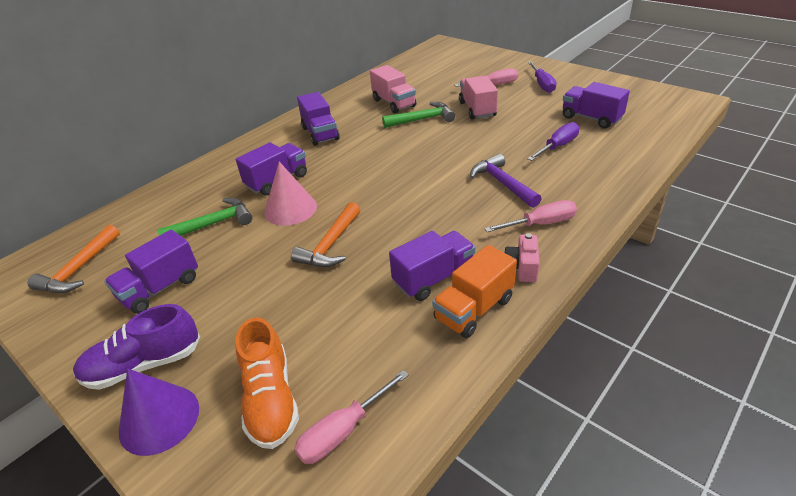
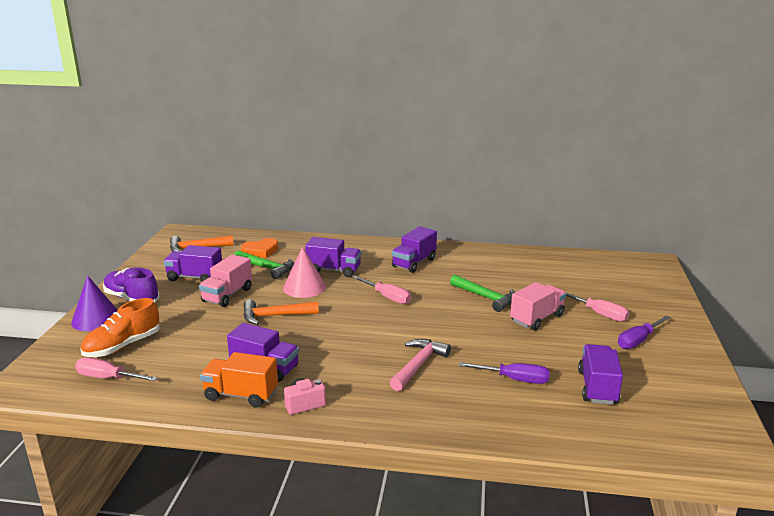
camera: 55 degrees right, 15 degrees down
pink truck [370,65,416,113] -> pink truck moved to [199,254,252,307]
purple hammer [470,154,541,208] -> pink hammer [389,339,451,391]
pink screwdriver [484,200,577,232] -> pink screwdriver moved to [352,276,411,304]
none -> orange heart [241,238,278,258]

